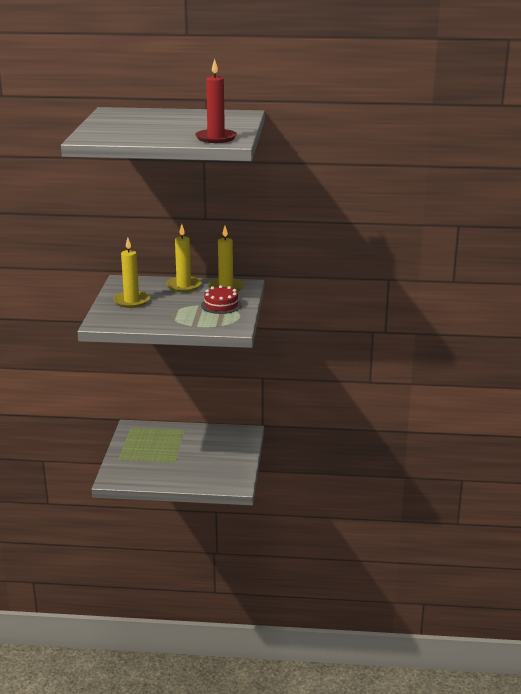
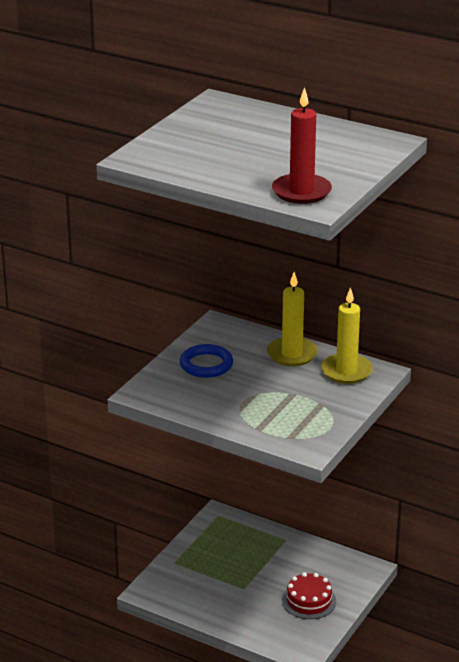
camera: 25 degrees right, 5 degrees up
yellow candle [113,238,150,308] -> blue ring [180,344,233,378]
red cake [201,285,242,314] -> red cake moved to [282,572,336,619]

